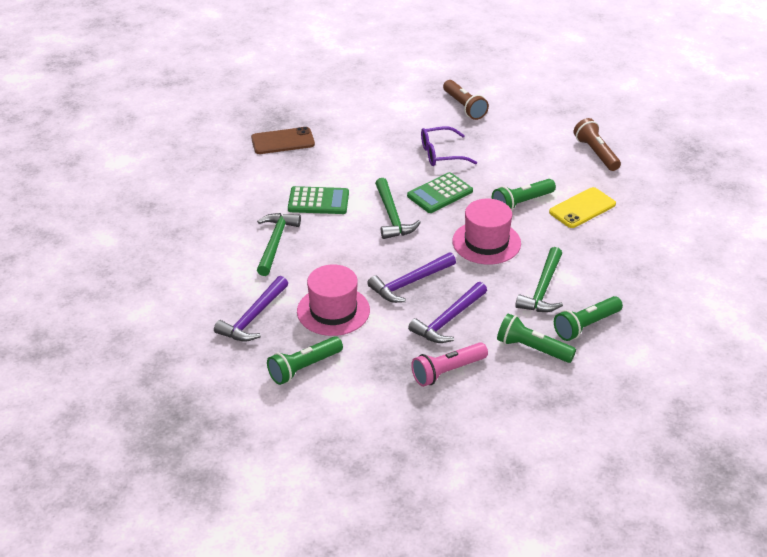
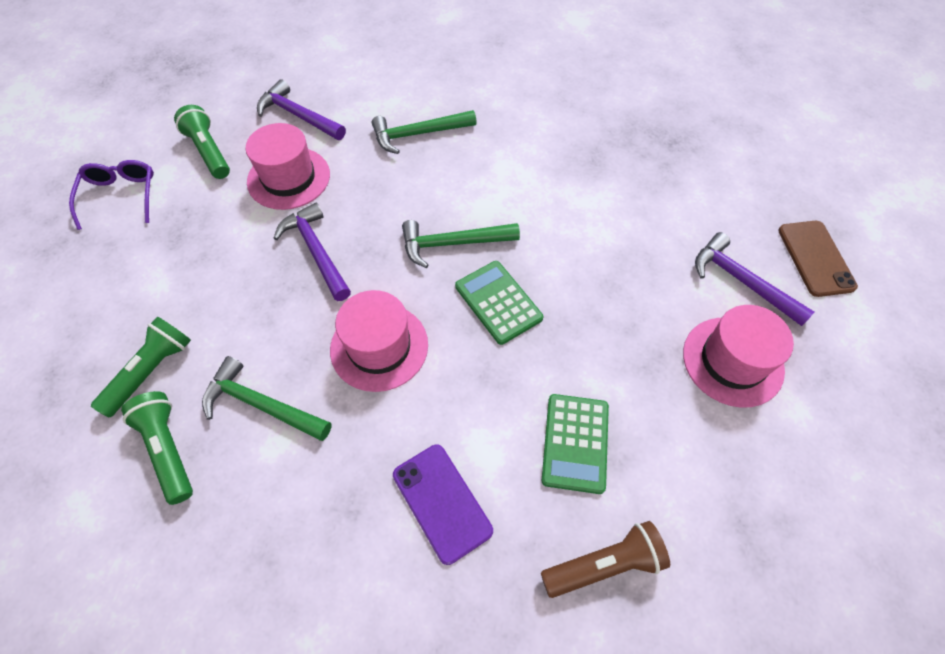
camera: 95 degrees right, 20 degrees up
brown phone [251,127,315,154] -> brown phone moved to [778,221,858,297]
green hammer [257,213,301,276] -> green hammer turned 150 degrees clockwise [372,110,477,154]
green calculator [288,186,349,214] -> green calculator moved to [542,394,609,494]
purple hammer [408,282,487,343] -> purple hammer moved to [695,232,814,326]
pink flashlight [411,342,488,387] -> none
purple glasses [421,127,477,166] -> purple glasses moved to [69,160,154,230]
brown flashlight [443,80,489,120] -> pink hat [683,305,794,408]
green flashlight [492,179,556,211] -> none
yellow phone [549,187,616,228] -> purple phone [393,445,493,565]

